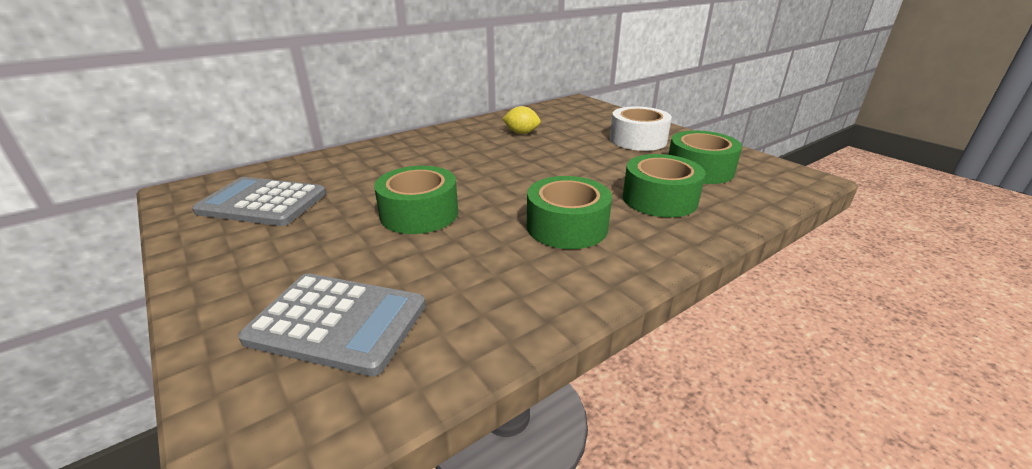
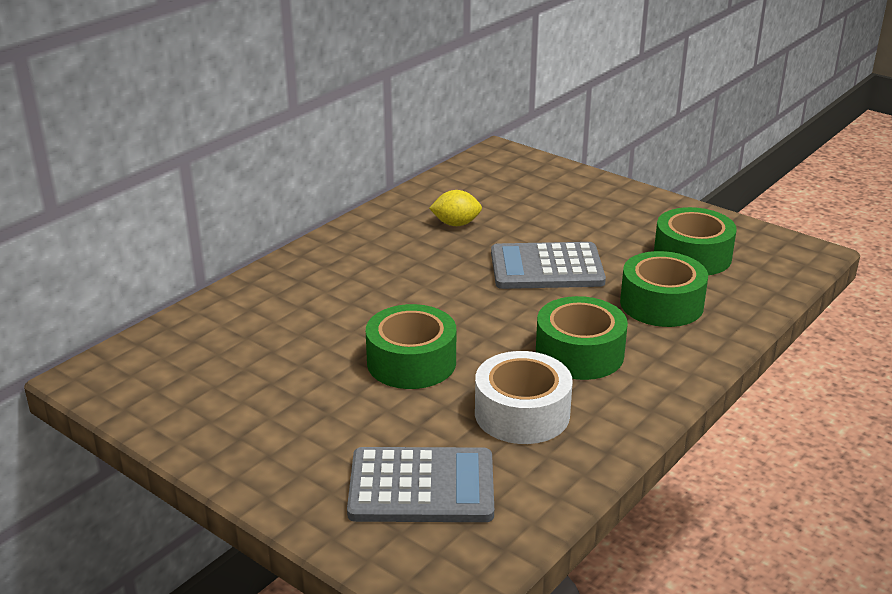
camera: 15 degrees left, 0 degrees up
grey calculator [192,177,326,226] -> grey calculator moved to [491,242,606,289]
white tape [610,106,672,151] -> white tape moved to [475,351,573,444]

